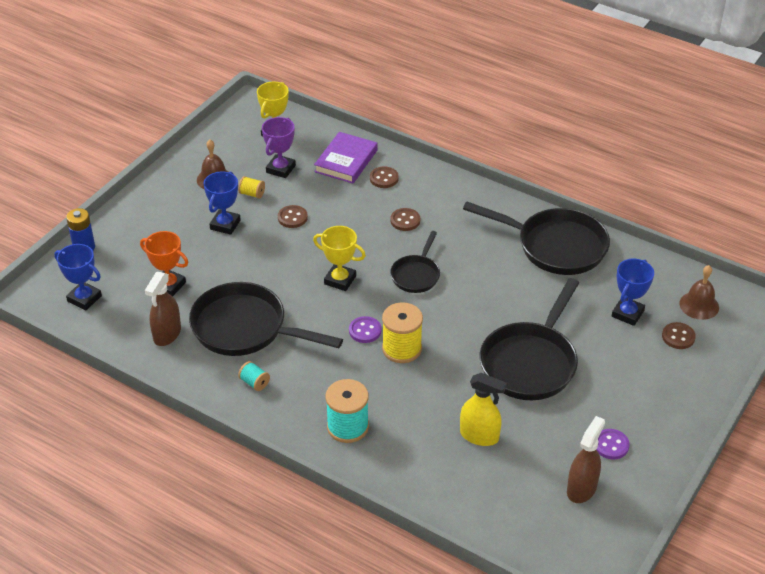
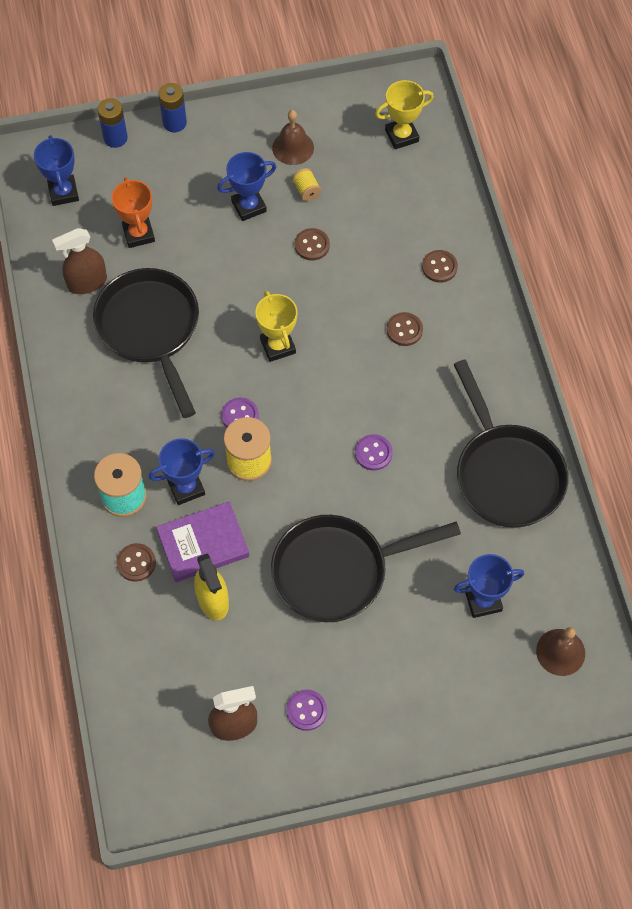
camera: 45 degrees right, 20 degrees up
turquoise spool [238,361,270,391] -> none
purple trophy [262,117,296,178] -> none
purple book [314,132,378,183] -> purple book moved to [156,502,249,582]
black pan [390,231,440,293] -> none
brown button [662,322,696,349] -> brown button moved to [116,543,156,582]
none -> blue trophy [149,438,215,505]
none -> blue battery [158,83,187,132]
none -> purple button [355,434,393,471]

